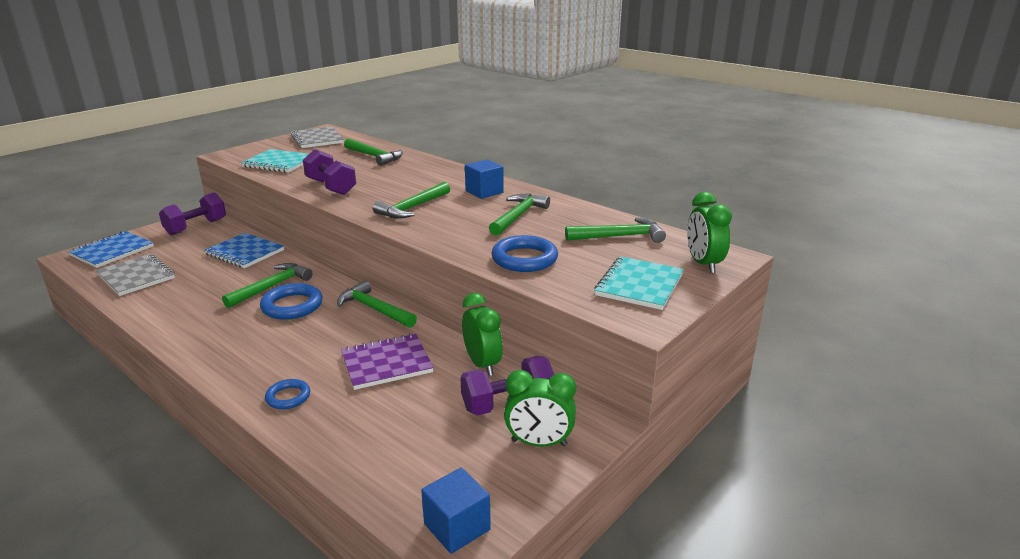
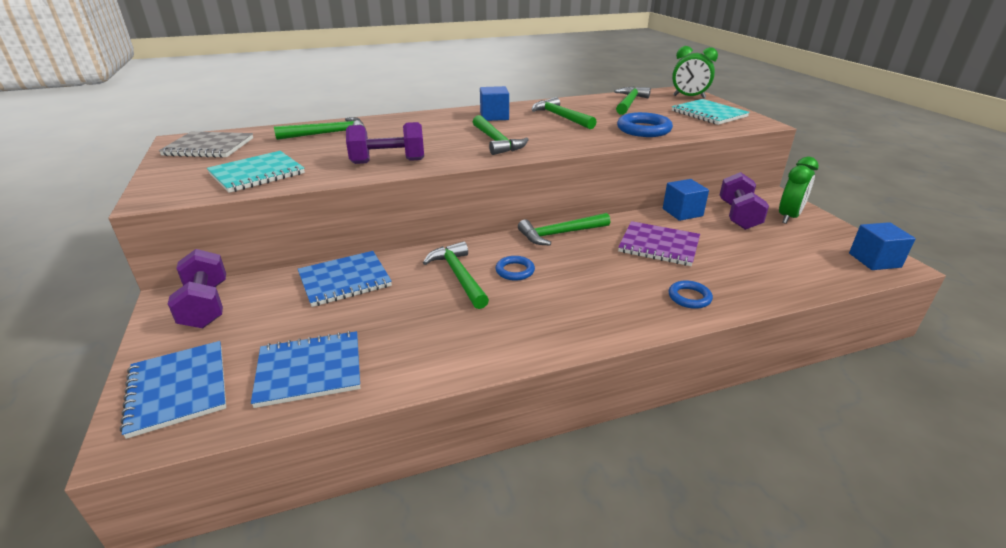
camera: 60 degrees left, 5 degrees up
grey notebook [96,254,175,296] -> blue notebook [251,331,360,408]
blue ring [260,283,323,320] -> blue ring [495,256,535,280], size x0.59
purple notebook [341,334,434,390] -> purple notebook turned 75 degrees counterclockwise [618,221,700,266]
green clock [462,293,503,376] -> blue cube [663,179,709,221]

